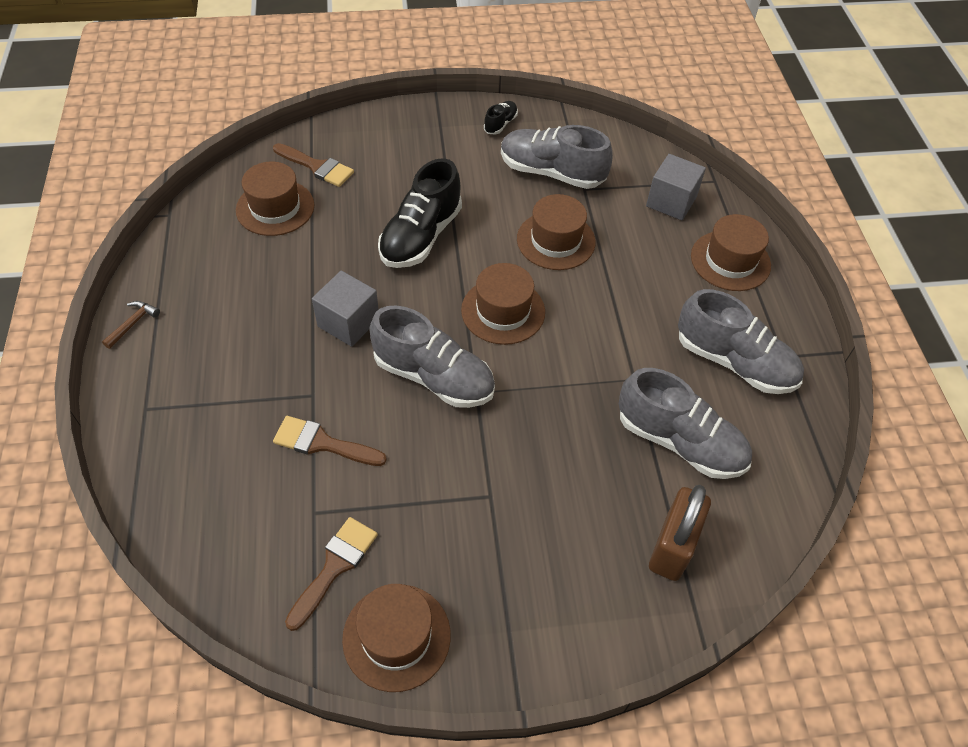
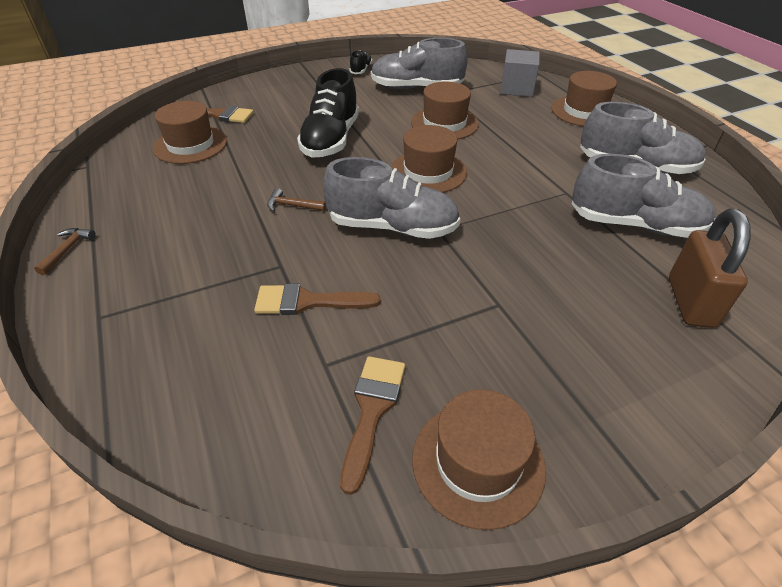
camera: 15 degrees left, 10 degrees down
grey cube [312,271,379,347] -> brown hammer [267,188,326,212]

